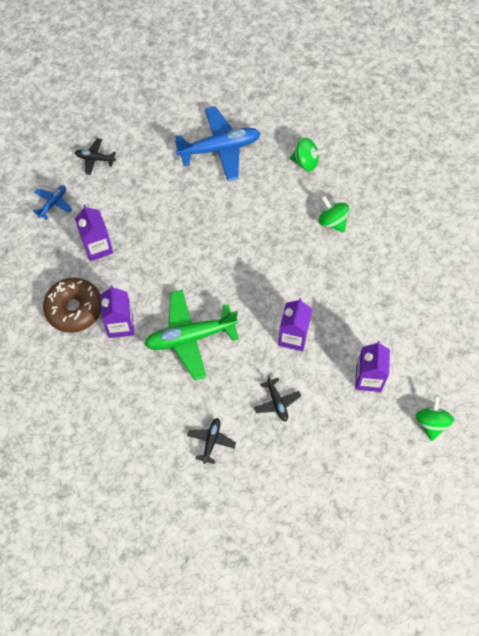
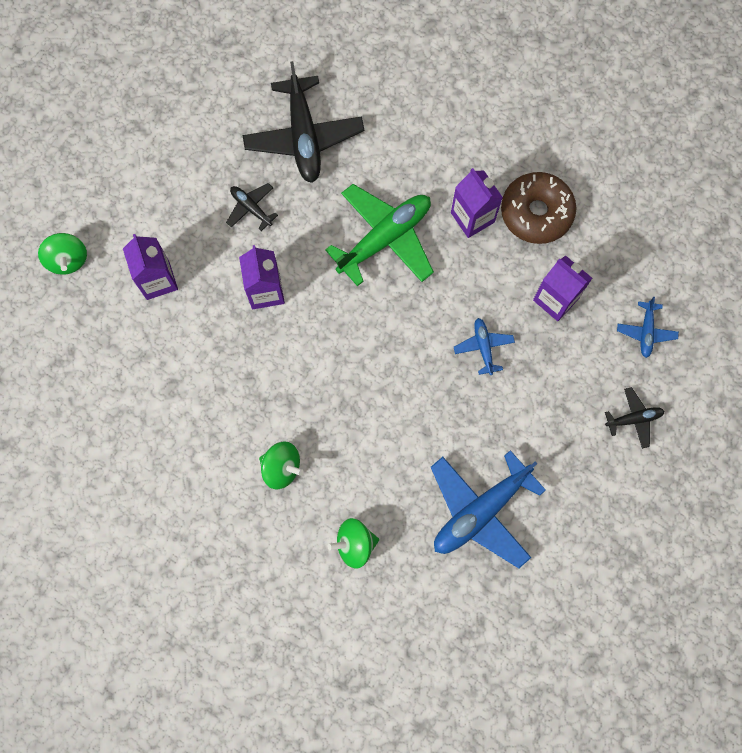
camera: 155 degrees right, 10 degrees up
black plane [187,418,236,464] -> black plane [243,61,364,183], size x2.07
none -> blue plane [454,318,515,375]

